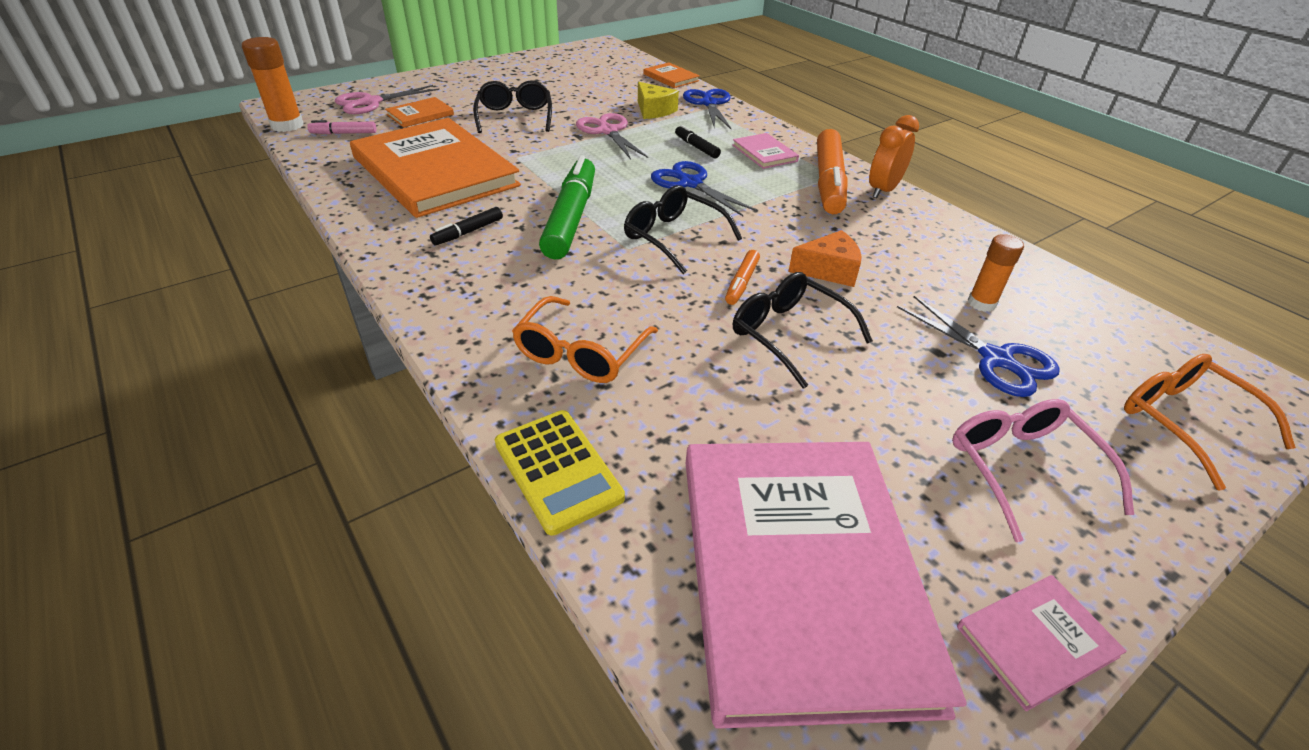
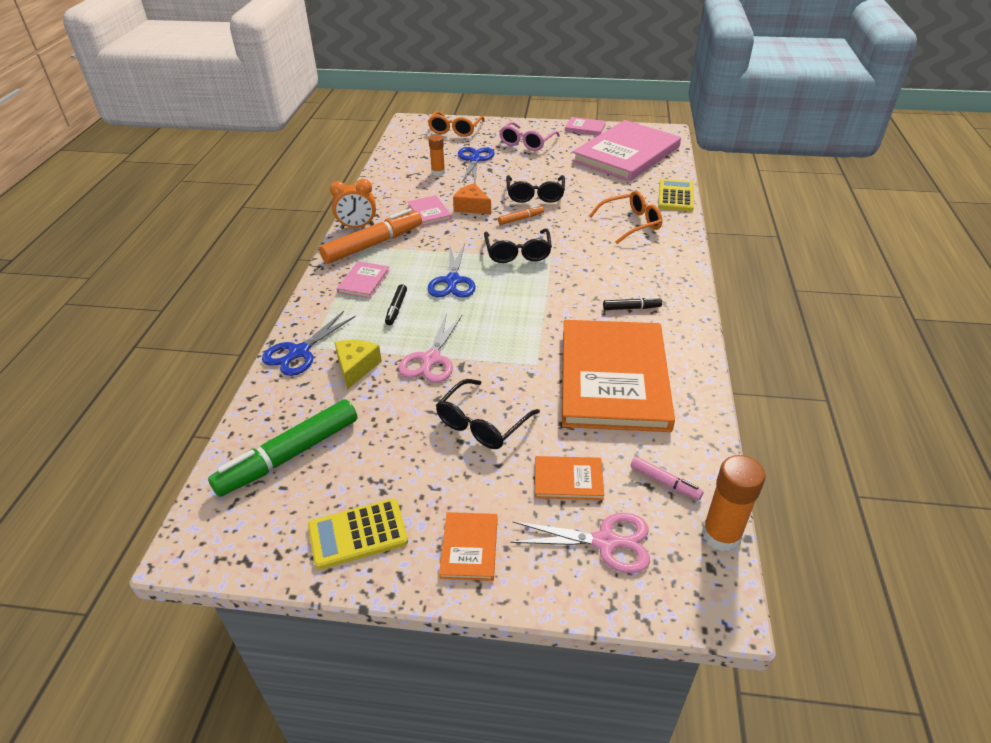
camera: 135 degrees left, 0 degrees up
green marker [539,155,595,260] -> green marker moved to [208,399,357,497]
orange book [644,63,700,88] -> orange book moved to [439,512,498,581]
none -> yellow calculator [308,498,408,570]
none -> pink book [408,195,452,226]

